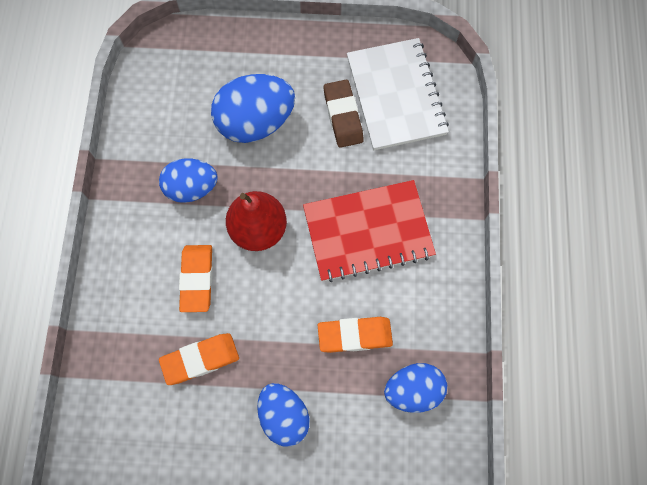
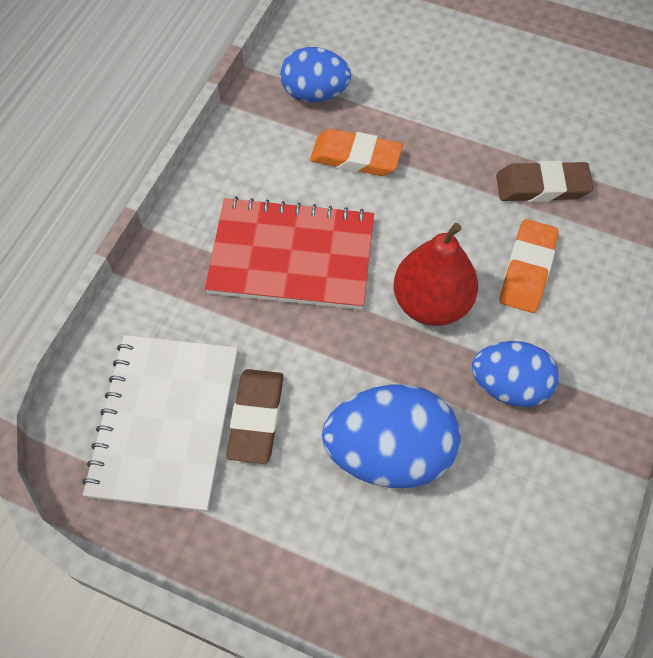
camera: 160 degrees left, 10 degrees down
orange eraser [159,333,239,385] -> brown eraser [496,161,593,202]
blue egg [257,383,310,447] -> none

